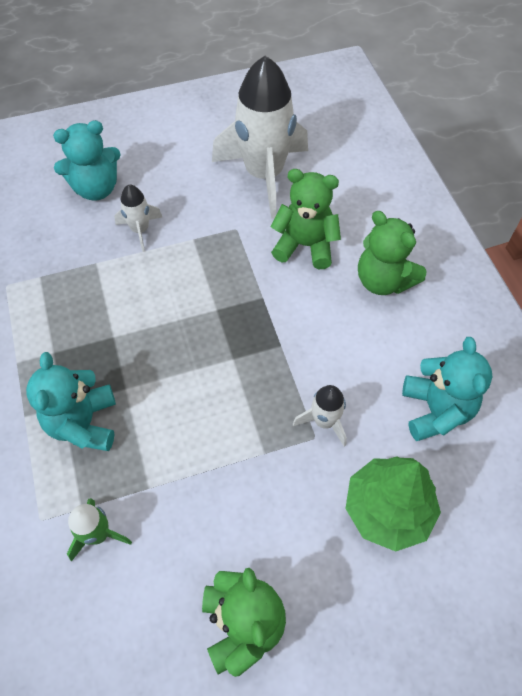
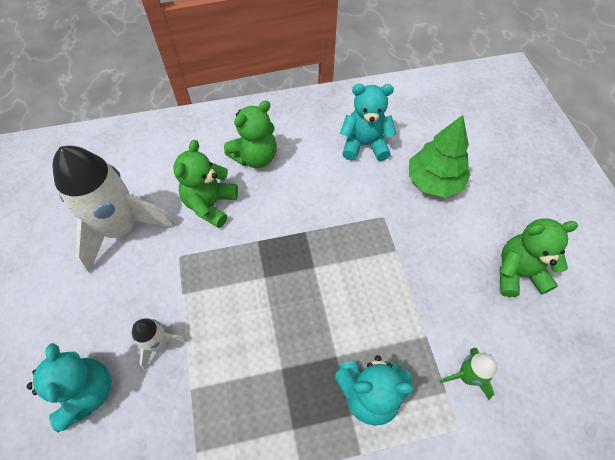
camera: 85 degrees left, 0 degrees up
white rocket [293,385,347,447] -> none

